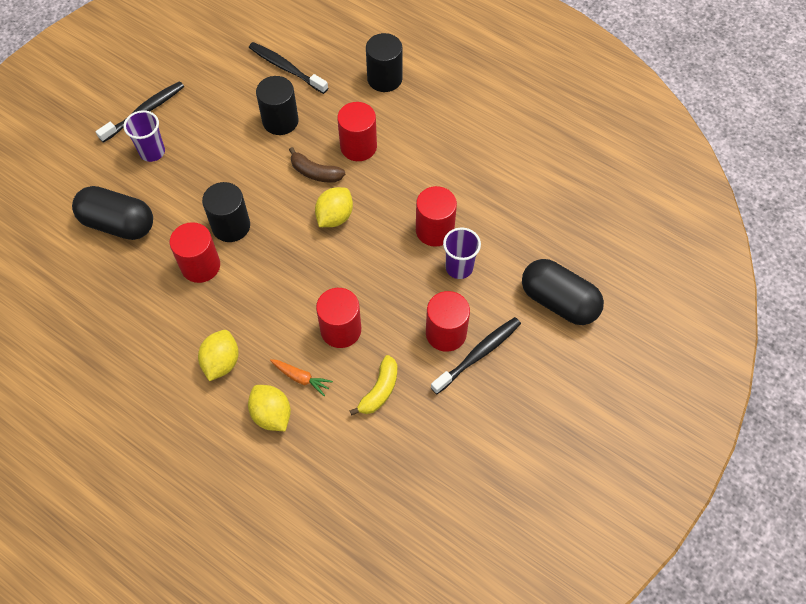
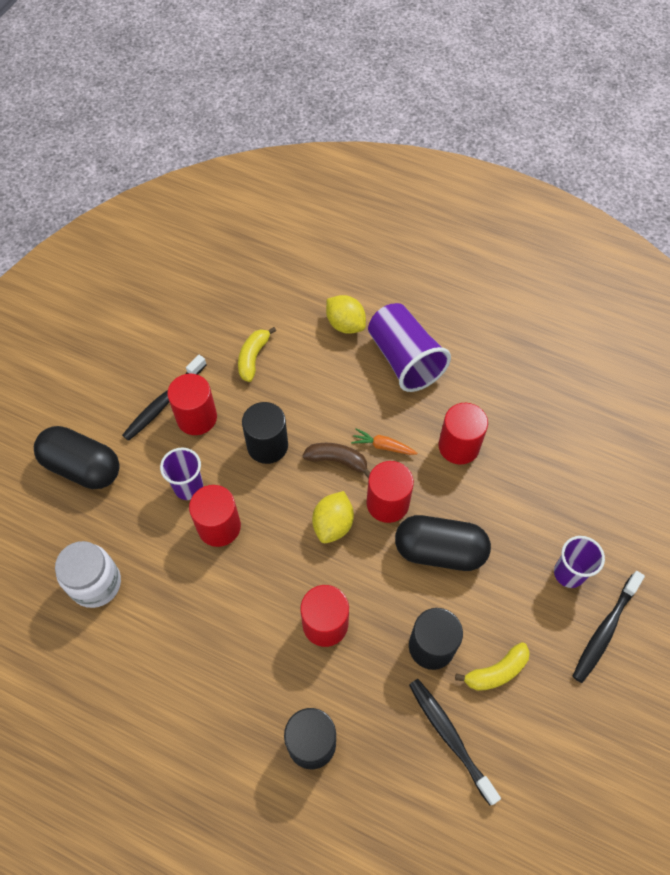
camera: 170 degrees right, 0 degrees up
black capsule [72,186,153,240] -> black capsule moved to [395,515,491,571]
yellow lemon [198,330,239,381] -> purple cup [368,303,451,392]
black cylinder [202,182,250,242] -> black cylinder moved to [242,402,288,464]
black toothbrush [249,42,328,94] -> black toothbrush turned 150 degrees counterclockwise [409,679,501,805]
orange carrot [270,359,333,396] -> orange carrot moved to [351,428,417,455]
brown banana [289,147,345,183] -> brown banana moved to [303,443,370,478]
red cylinder [316,288,361,348] -> red cylinder moved to [367,461,414,523]
none -> white jar [55,541,121,608]
none -> yellow banana [455,642,530,691]

